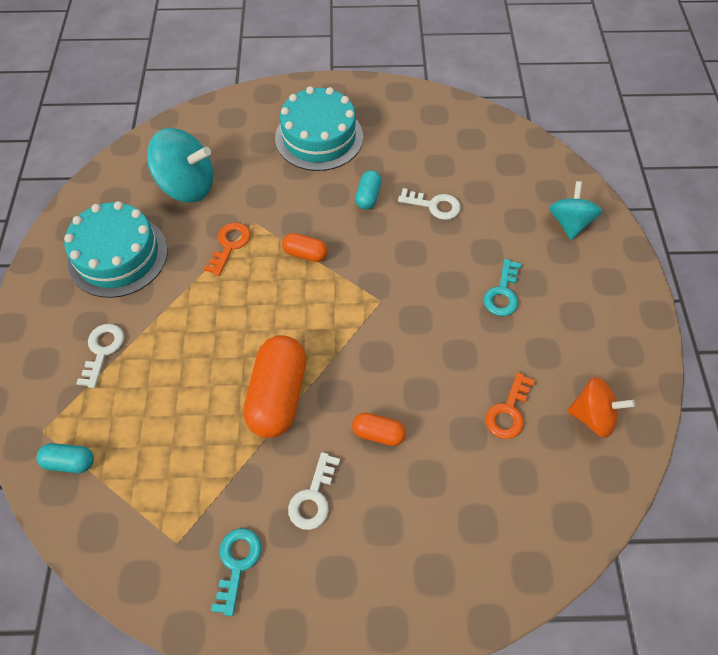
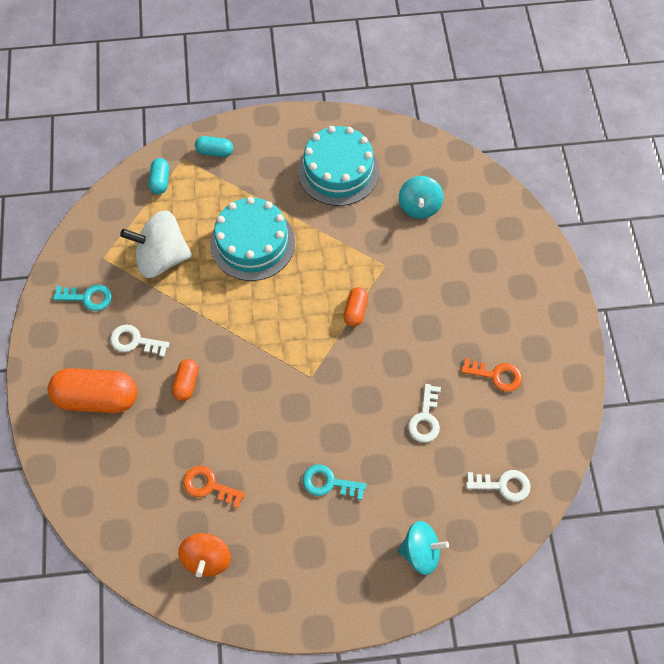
camera: 85 degrees right, 5 degrees up
white key [76,324,124,388] -> white key moved to [466,470,530,502]
turquoise spinning top [147,128,213,203] -> turquoise spinning top [399,176,443,219], size x0.66
orange key [204,222,251,276] -> orange key moved to [461,358,522,392]
orange capsule [243,335,307,438] -> orange capsule moved to [48,368,138,413]
turquoise cake [275,86,363,171] -> turquoise cake moved to [210,197,295,281]
turquoise capsule [355,170,382,210] -> turquoise capsule moved to [195,136,233,157]
none -> white spinning top [120,210,192,278]

